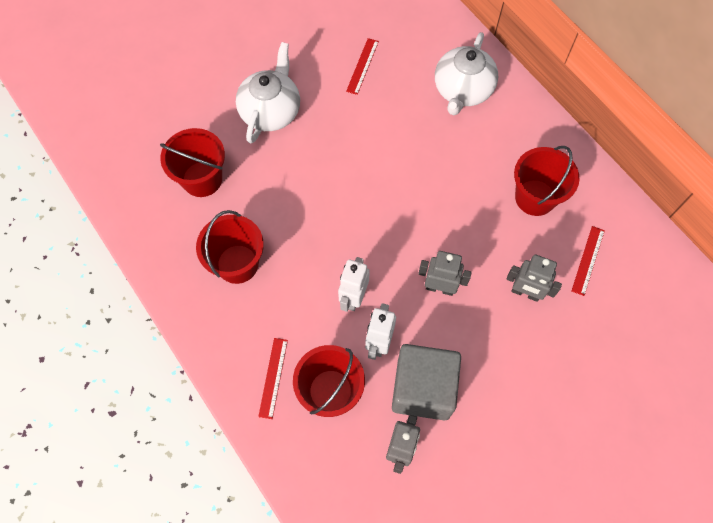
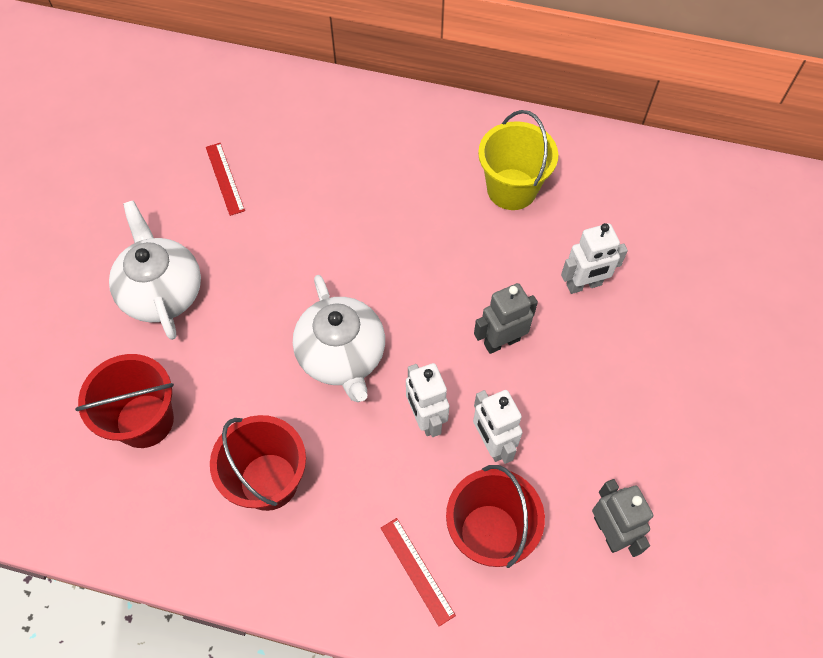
camera: 40 degrees left, 5 degrees down
grey cube [392,344,461,421] -> none
white teapot [435,32,498,115] -> white teapot moved to [293,275,385,402]
grey robot [506,255,562,302] -> white robot [561,223,628,294]
red bucket [514,146,579,216] -> yellow bucket [478,110,558,210]
red ruler [572,226,605,296] -> none

